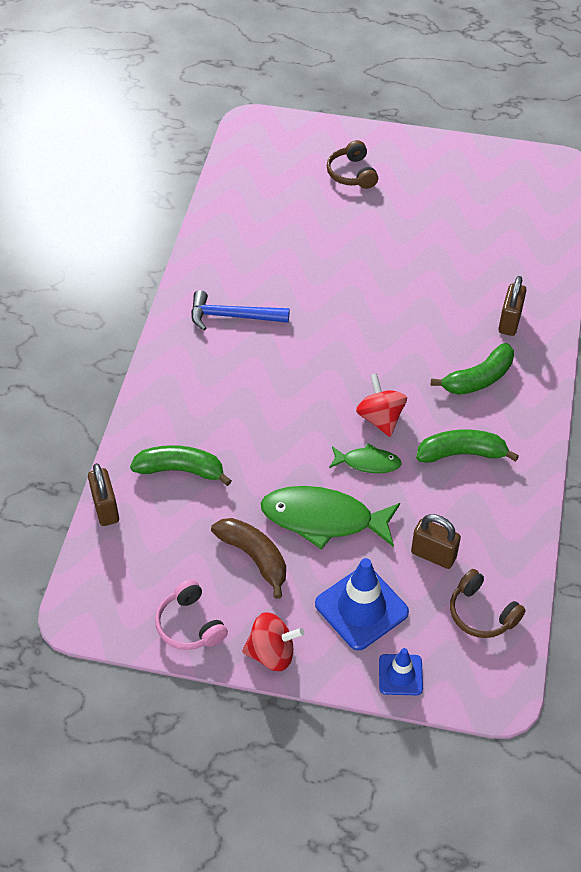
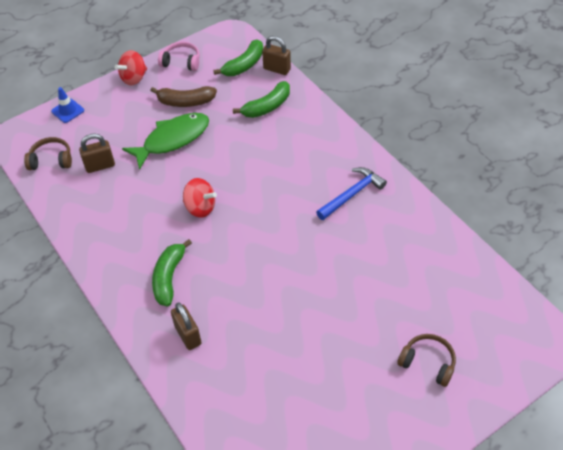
camera: 135 degrees right, 0 degrees up
blue traffic cone [315,558,409,650] -> none
green fish [329,443,402,473] -> none
green banana [416,429,519,463] -> green banana moved to [213,39,263,76]

